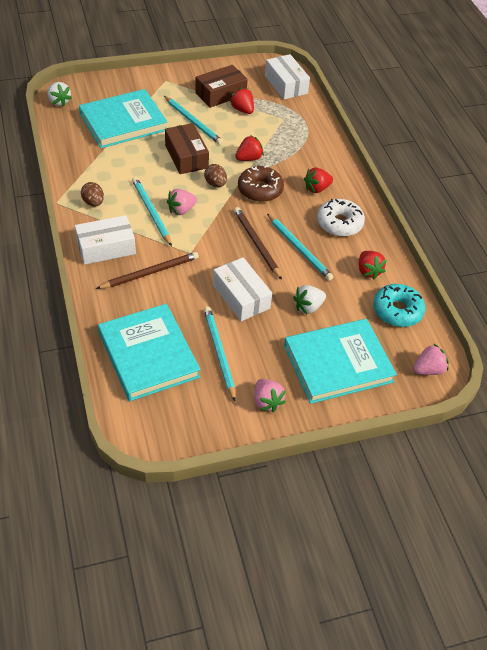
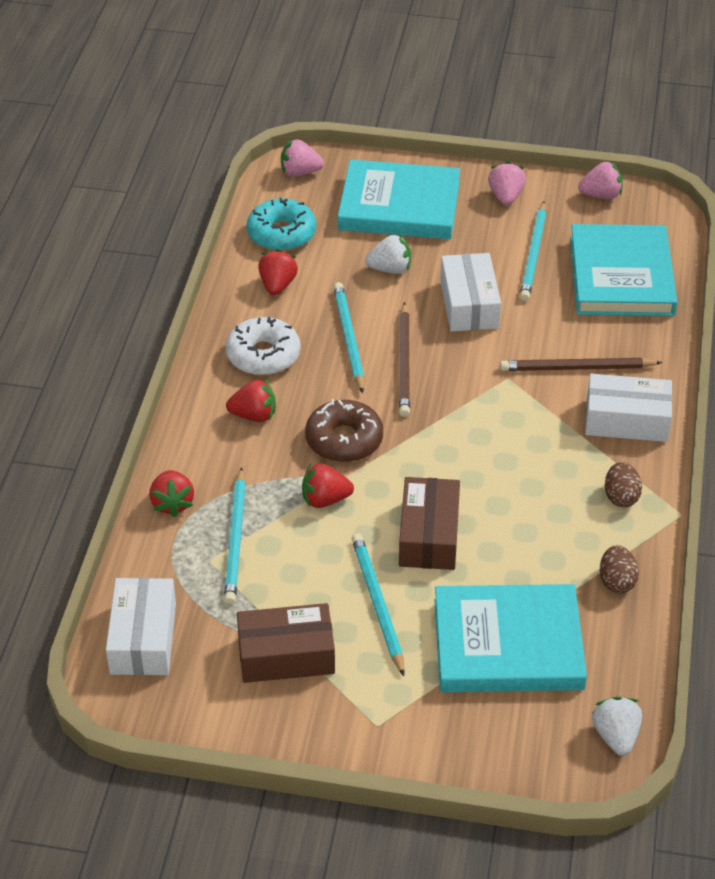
camera: 150 degrees left, 5 degrees down
turquoise pencil [132,177,172,246] -> turquoise pencil moved to [224,467,246,605]
pink strawberry [167,189,197,215] -> pink strawberry moved to [578,161,623,199]
brown egg [204,164,227,187] -> brown egg moved to [600,545,639,593]
red strawberry [230,87,254,114] -> red strawberry moved to [149,470,194,517]

